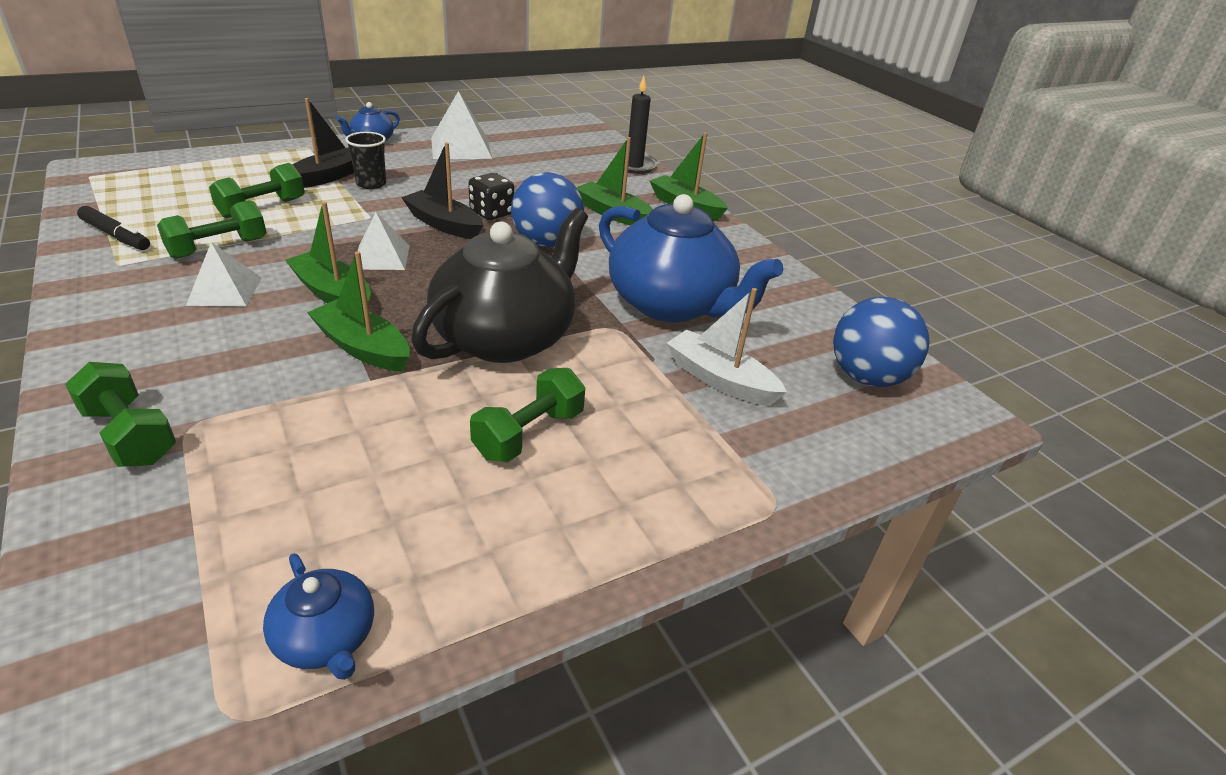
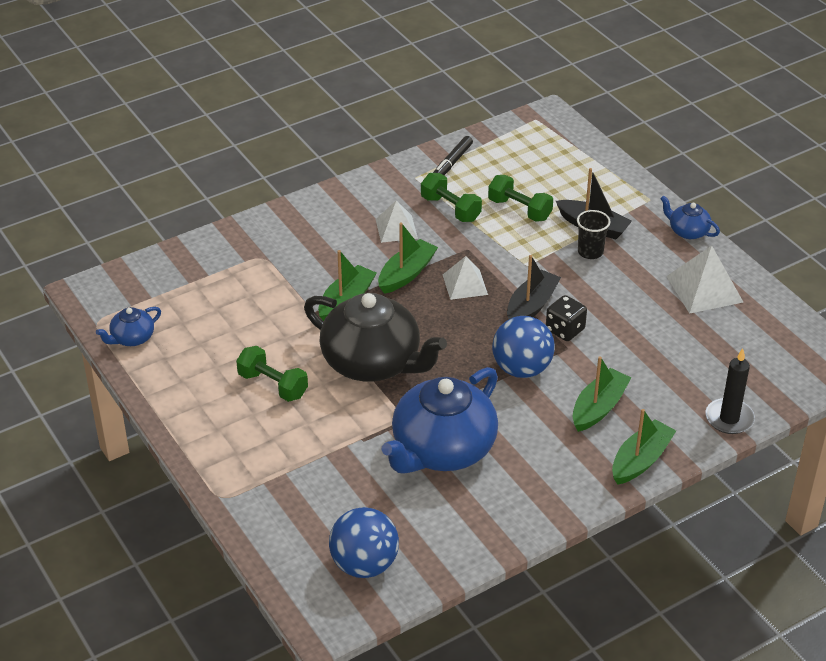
camera: 90 degrees right, 5 degrees up
green dumbbell [65,362,176,467] -> none
white boat [667,288,787,406] -> none

